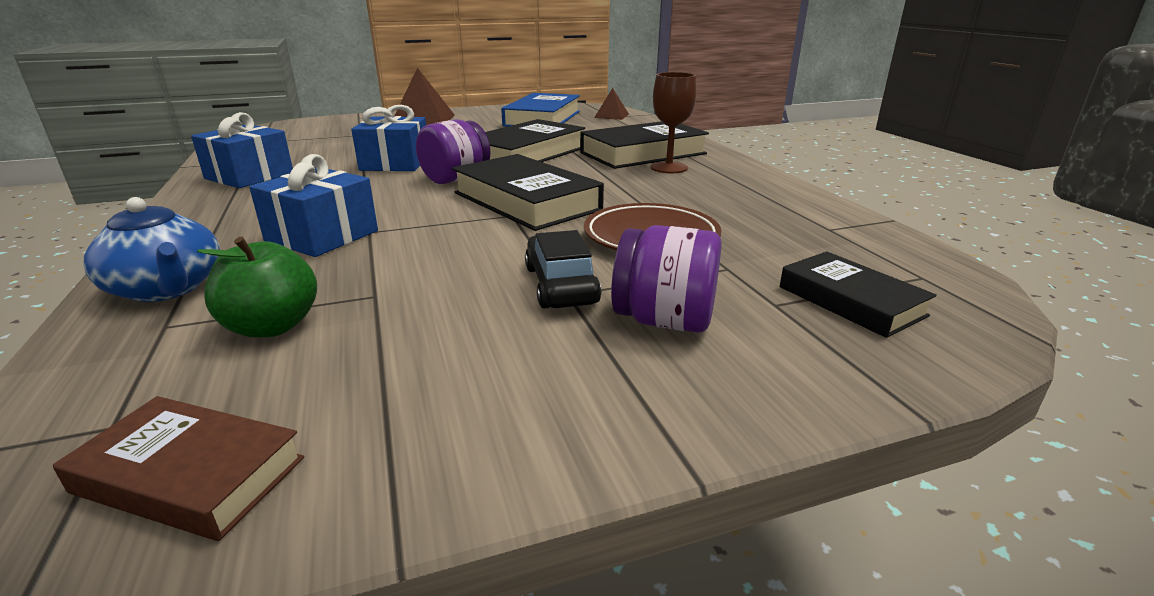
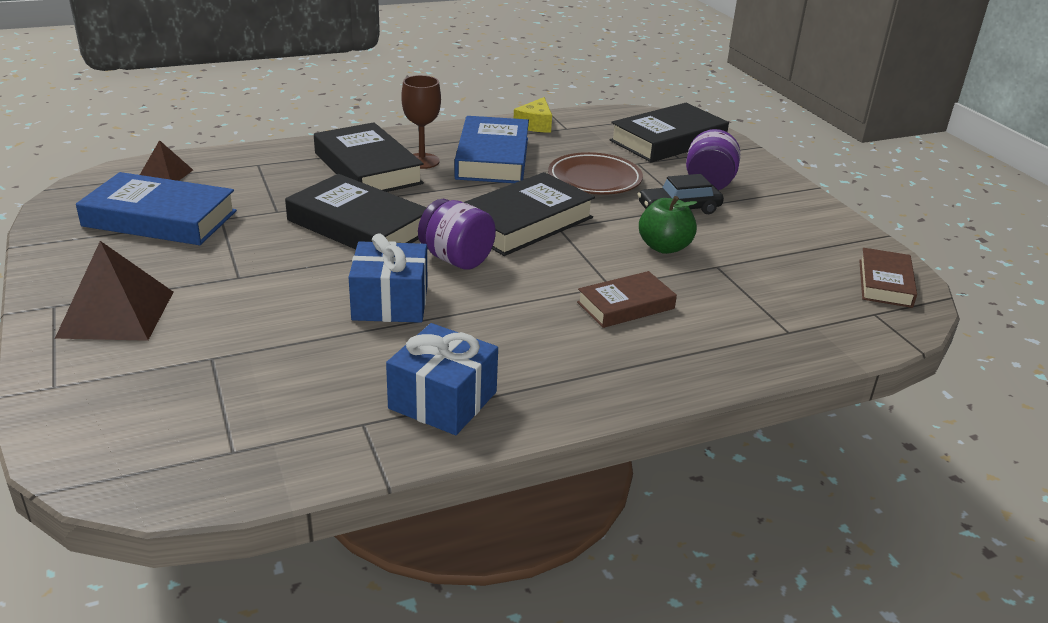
camera: 95 degrees left, 5 degrees up
blue teapot [84,197,220,302] -> none
green apple [197,237,317,337] -> green apple moved to [639,196,697,254]
blue gift [249,154,378,257] -> brown book [577,271,677,328]
black book [780,251,937,338] -> black book [610,103,729,163], size x1.67
none -> blue book [454,116,529,183]
none -> yellow cheese [514,97,552,133]

